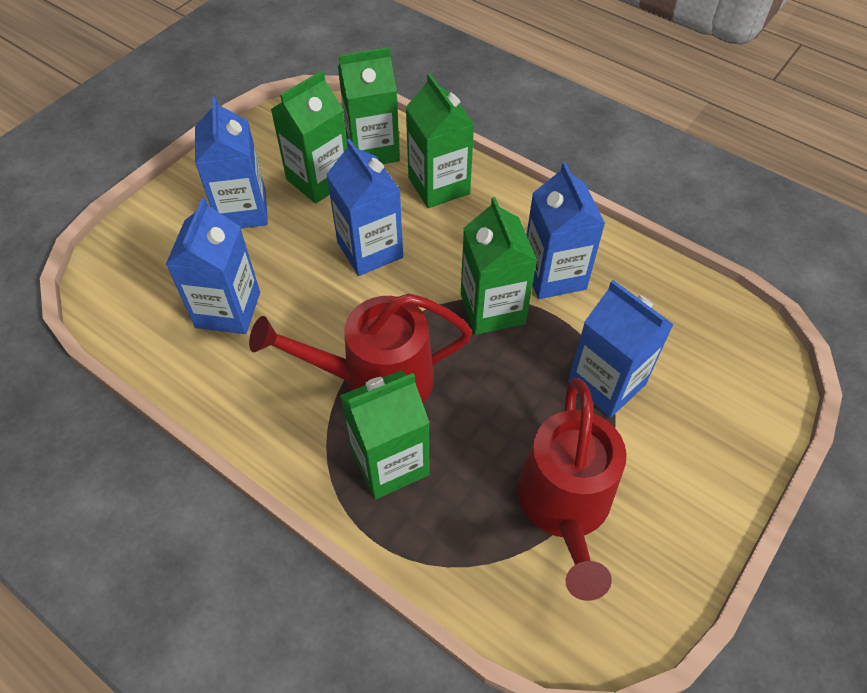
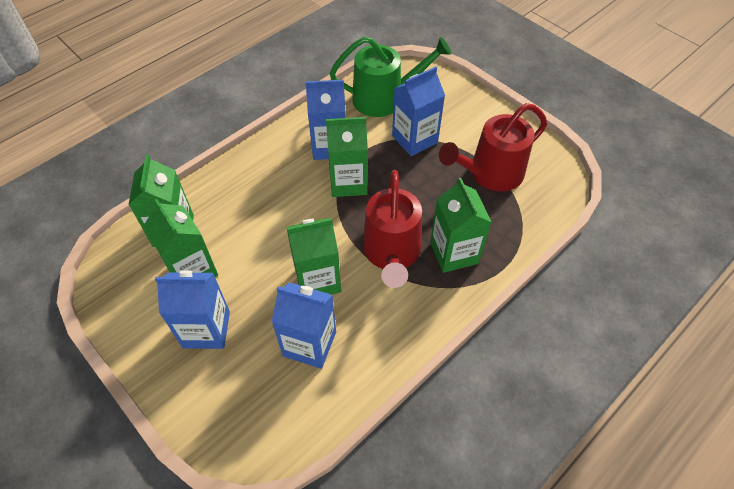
camera: 80 degrees left, 0 degrees up
blue carton [326,138,403,276] -> none
green carton [405,73,474,208] -> green carton moved to [286,218,341,295]
red watering can [517,378,626,601] -> red watering can turned 135 degrees clockwise [439,103,547,192]
none -> green watering can [330,37,452,117]

